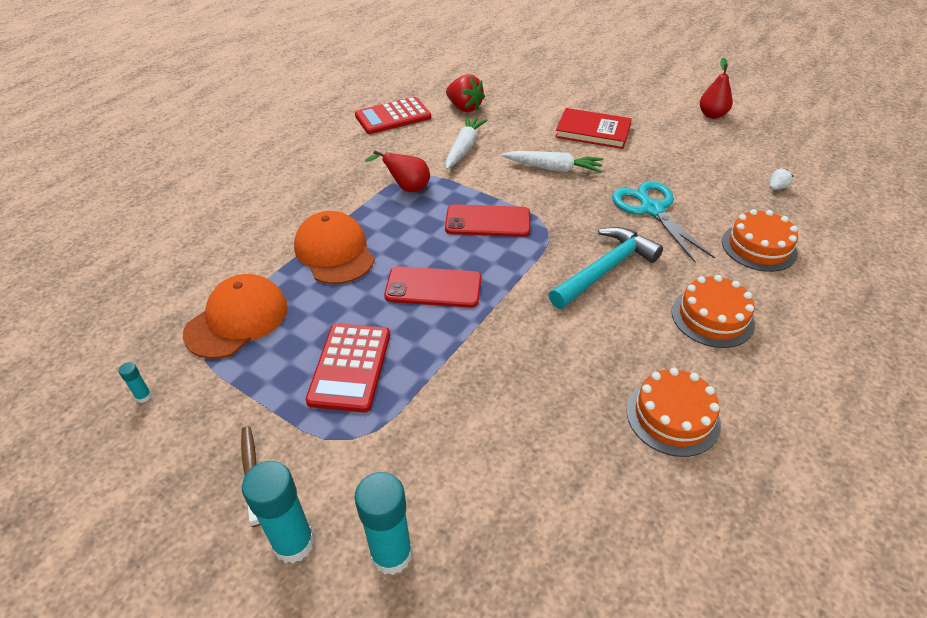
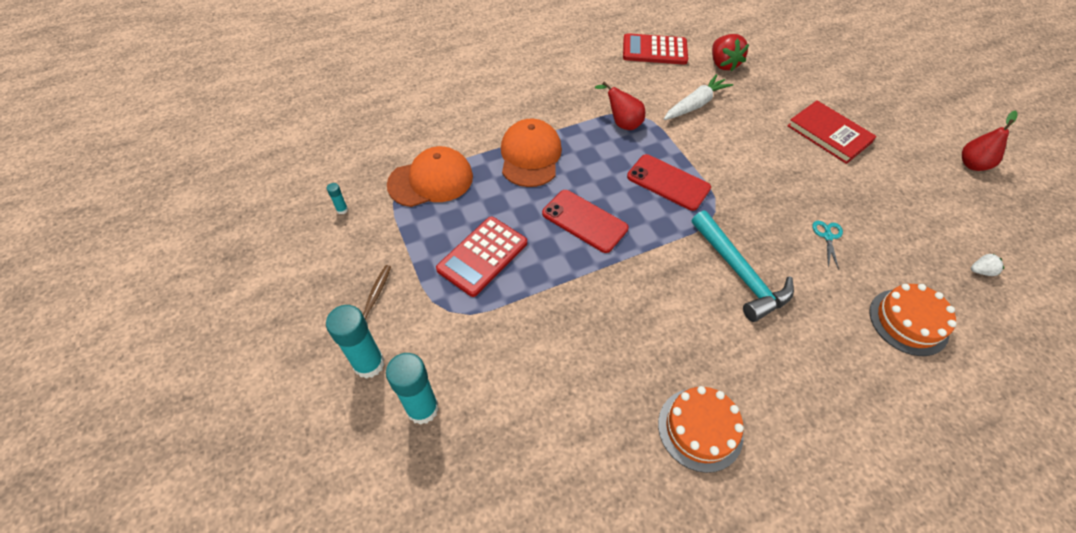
camera: 30 degrees right, 10 degrees up
white carrot [502,151,603,173] -> none
turquoise hammer [549,227,663,309] -> turquoise hammer turned 75 degrees clockwise [692,210,794,322]
turquoise scissors [612,181,715,263] -> turquoise scissors [813,221,843,270], size x0.46
orange cake [672,275,755,348] -> none

